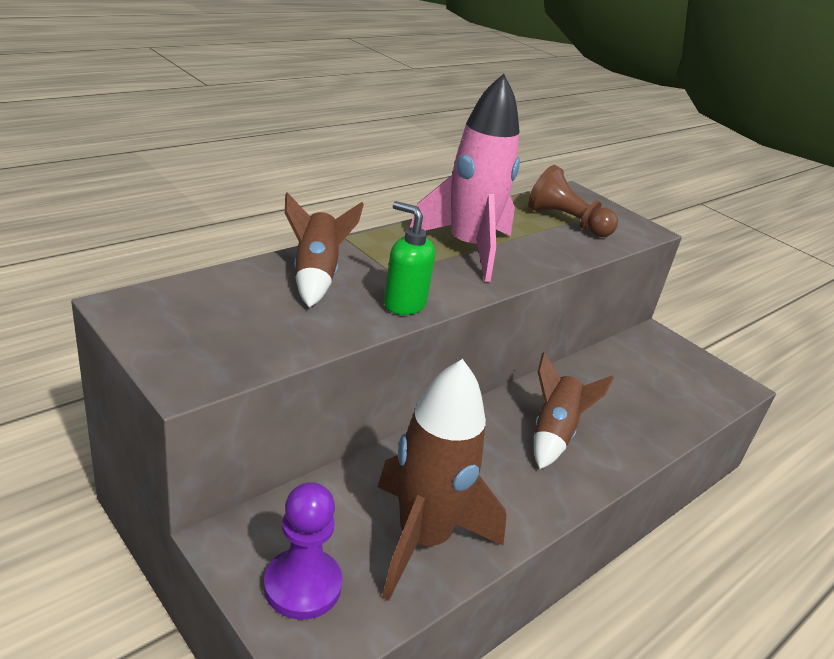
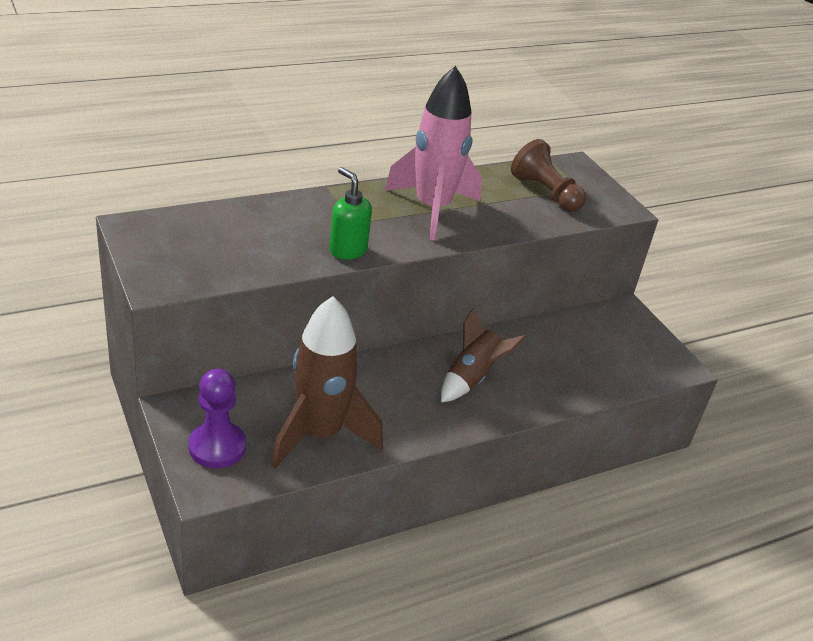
camera: 15 degrees right, 5 degrees up
brown rocket [285,192,364,308] -> none

